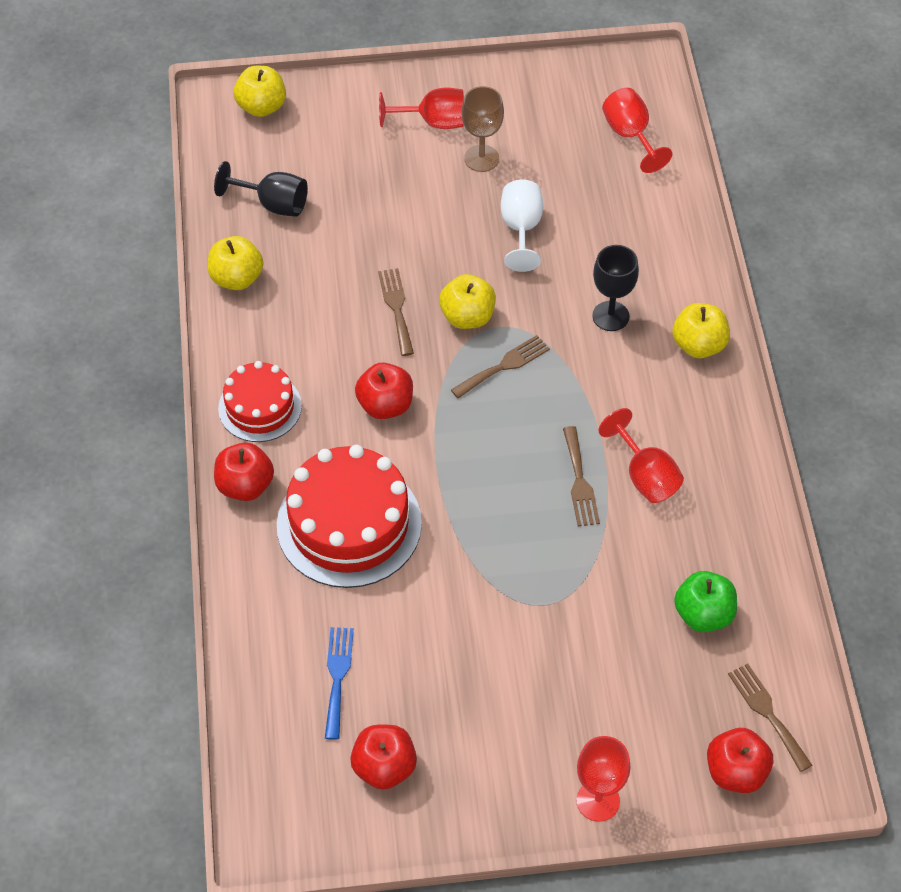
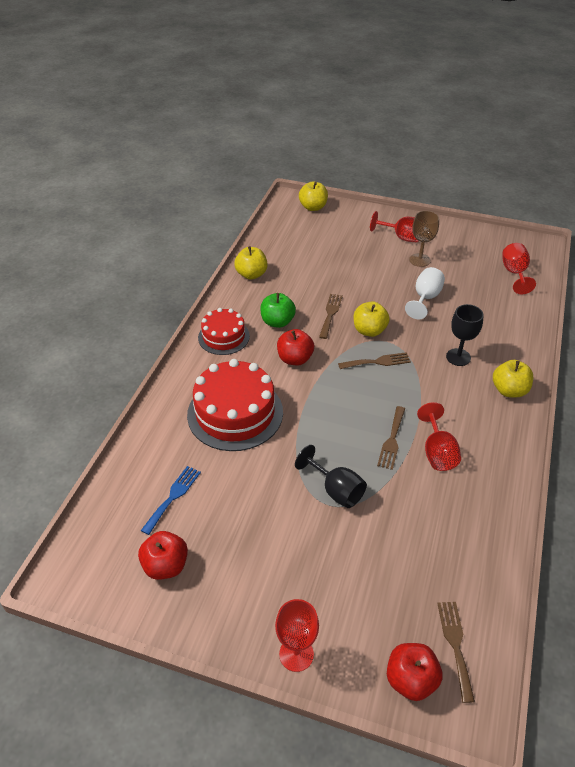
camera: 25 degrees right, 10 degrees down
black goblet [214,161,308,217] -> black goblet moved to [295,445,367,508]
red apple [214,443,274,501] -> none
green apple [674,571,737,632] -> green apple moved to [260,293,296,328]

